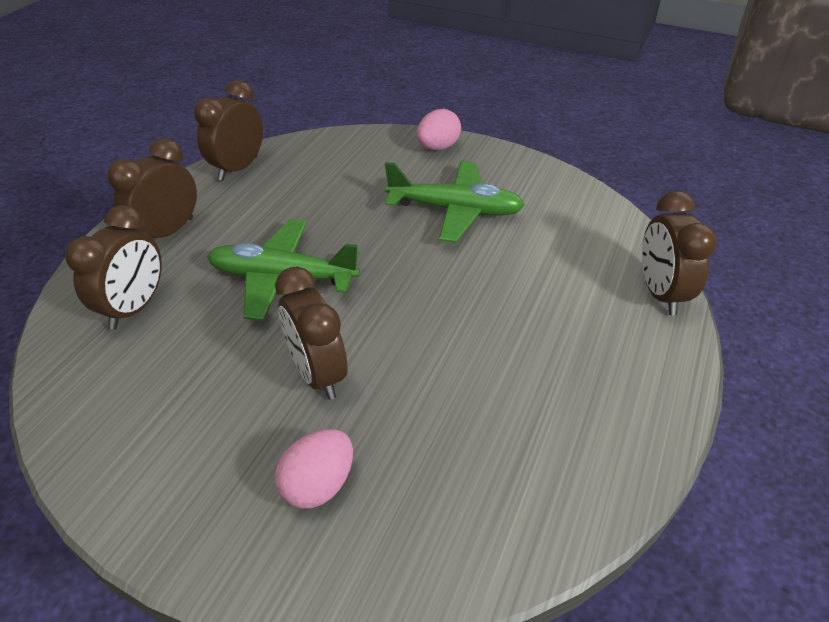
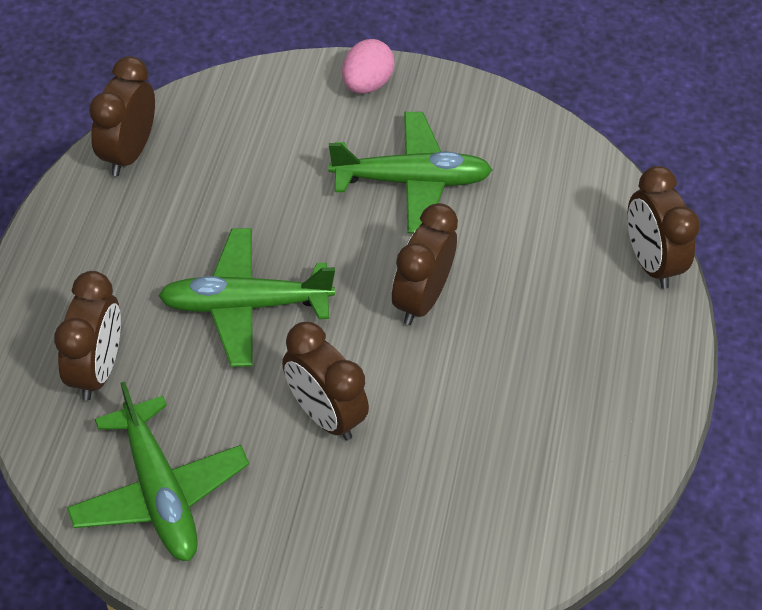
camera: 15 degrees left, 10 degrees up
brown clock [107,138,197,238] -> brown clock moved to [392,203,458,325]
pink egg [275,429,353,509] -> none
none -> green plane [67,381,249,561]

